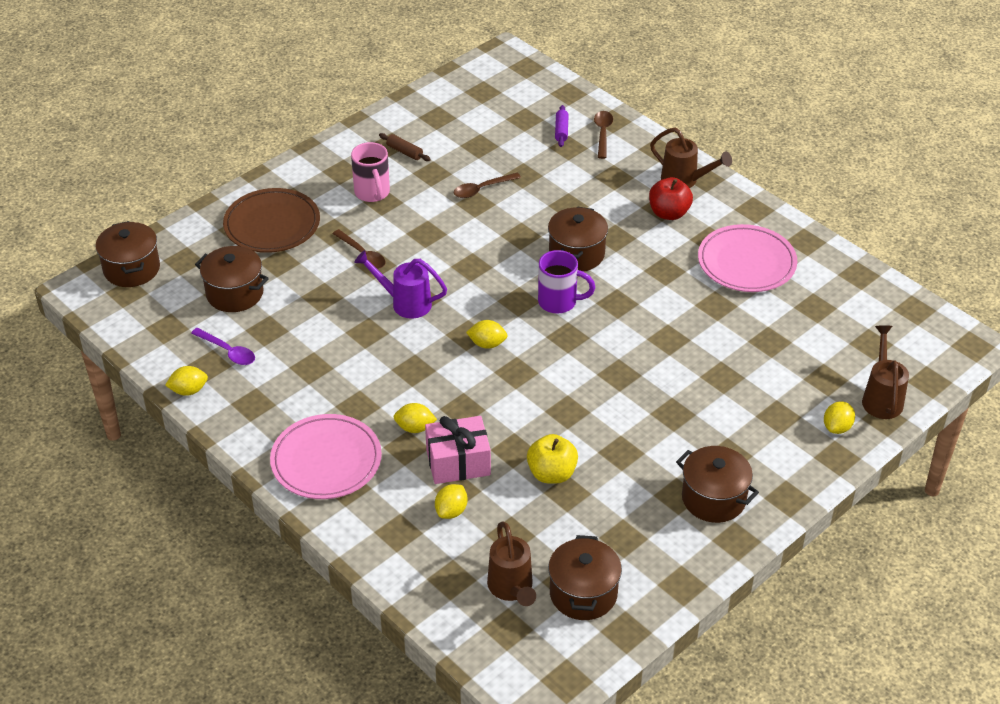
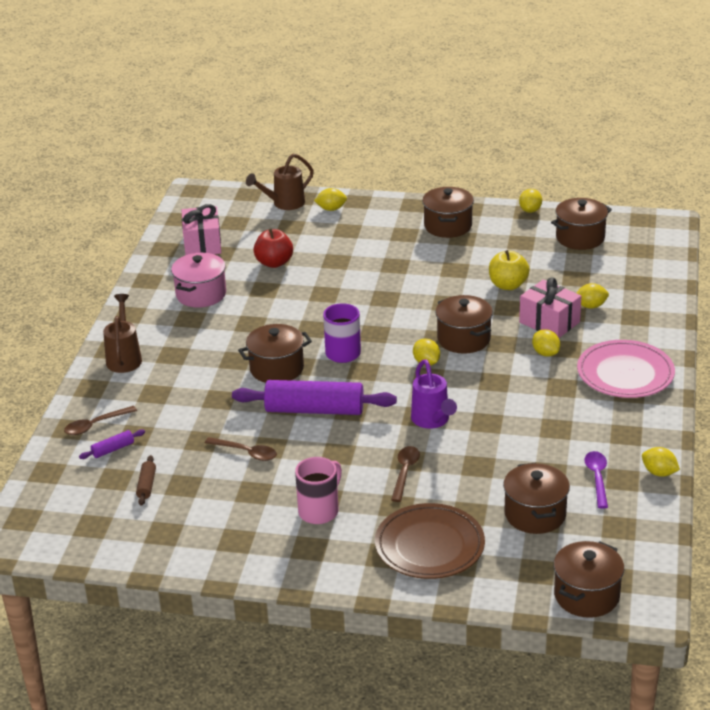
camera: 125 degrees left, 10 degrees down
brown rolling pin [379,133,431,161] -> brown rolling pin moved to [136,455,156,506]
brown watering can [487,522,536,606] -> none
red apple [649,177,693,220] -> red apple moved to [254,228,293,268]
pink plate [698,224,797,292] -> pink pot [171,253,226,308]
none -> pink gift [182,204,221,255]
none -> purple rolling pin [232,380,397,415]
none -> brown pot [436,295,493,354]
none -> yellow lemon [519,189,542,213]

